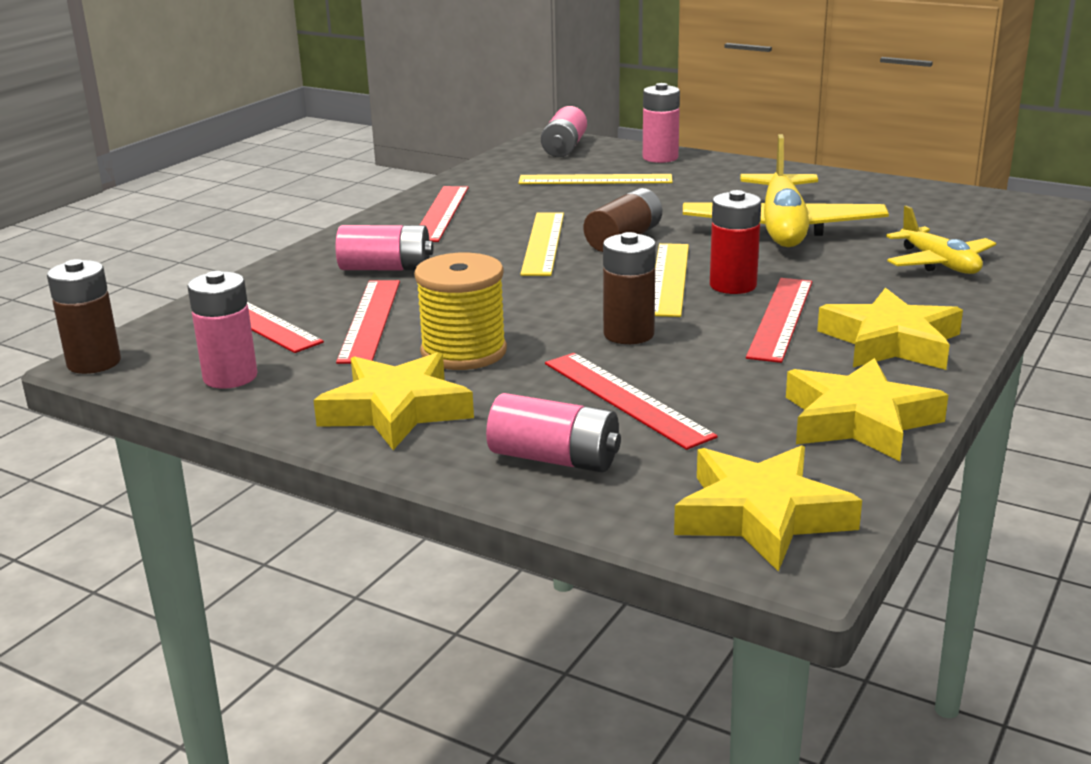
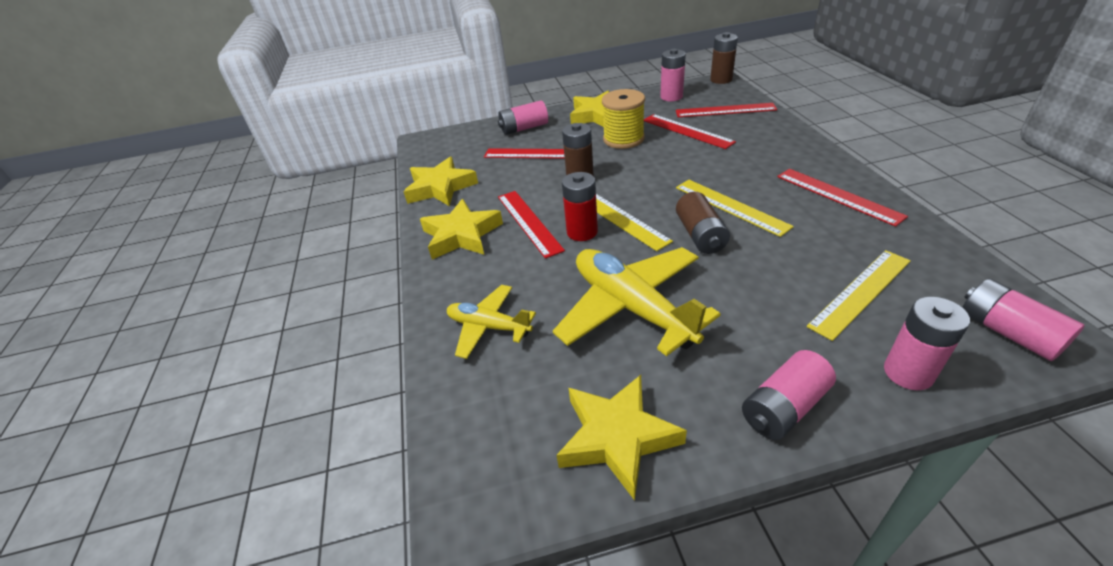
camera: 140 degrees right, 15 degrees up
pink battery [336,225,433,271] -> pink battery moved to [742,350,836,440]
yellow star [674,445,862,572] -> yellow star moved to [557,375,687,501]

